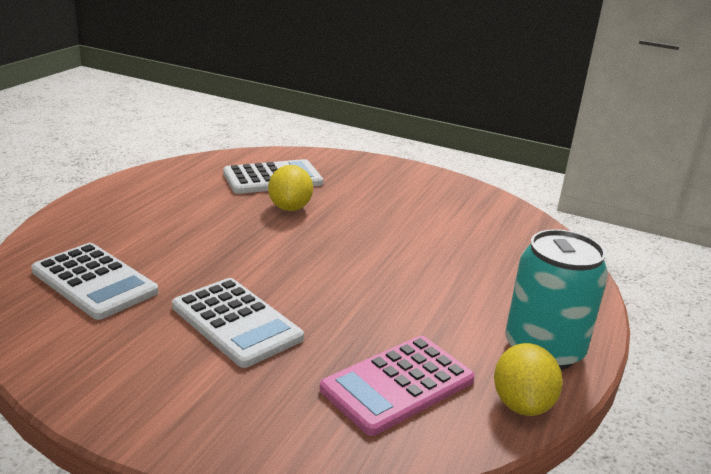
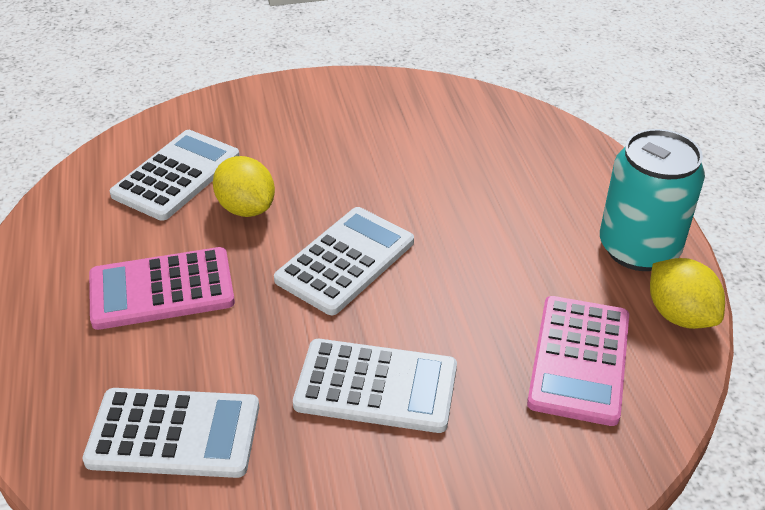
camera: 35 degrees left, 15 degrees up
none -> pink calculator [89,247,235,330]
none -> white calculator [274,207,414,315]

